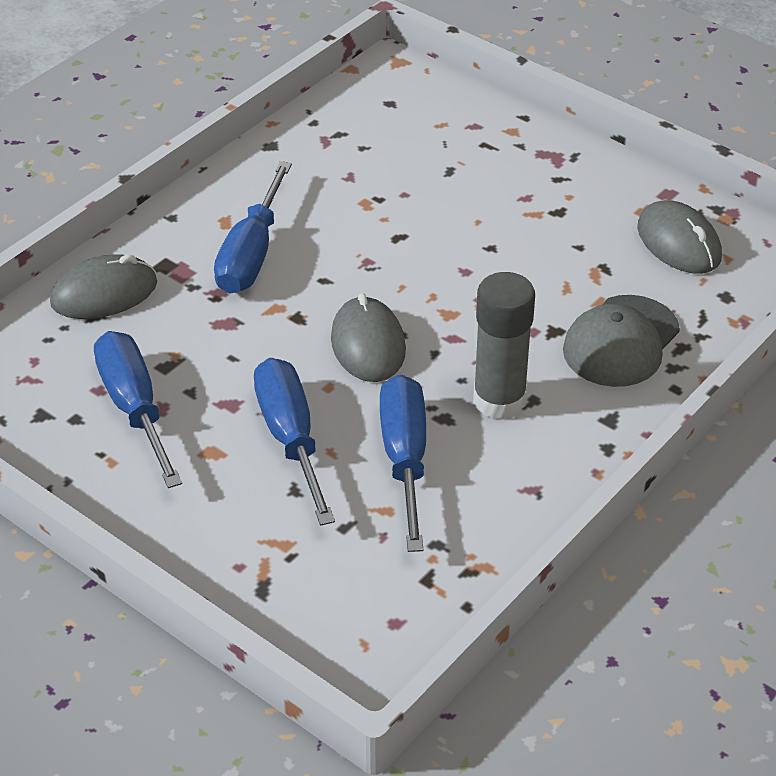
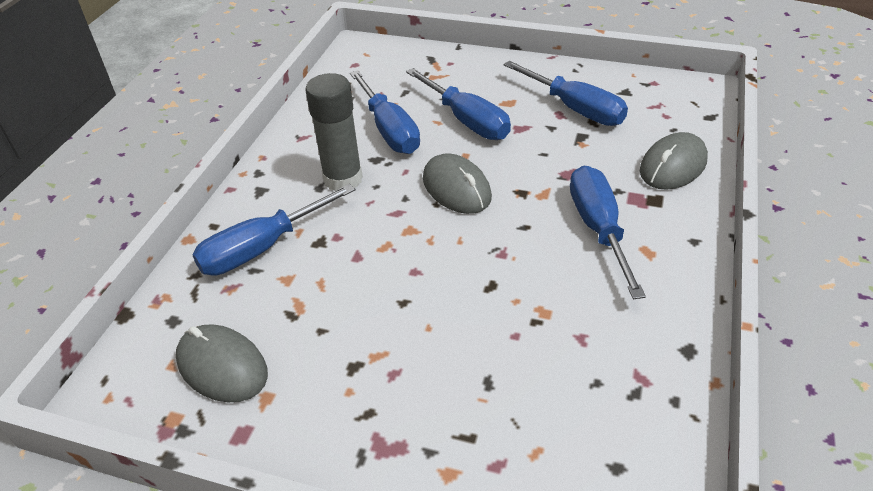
camera: 160 degrees right, 0 degrees up
grey cap [563,295,680,387] -> blue screwdriver [192,184,355,275]

